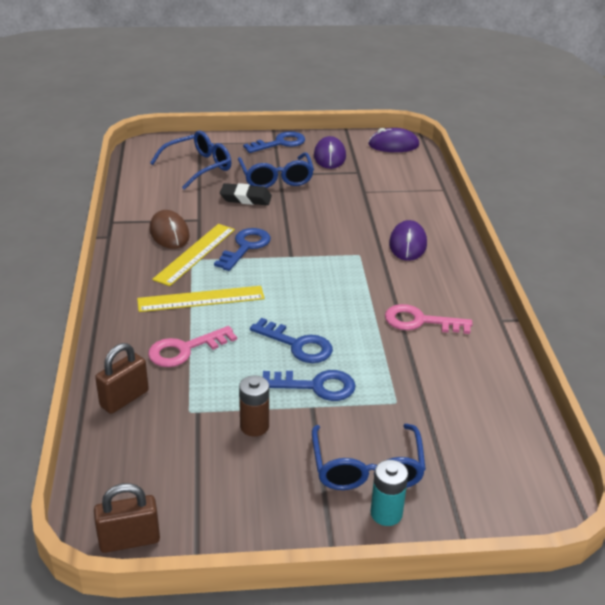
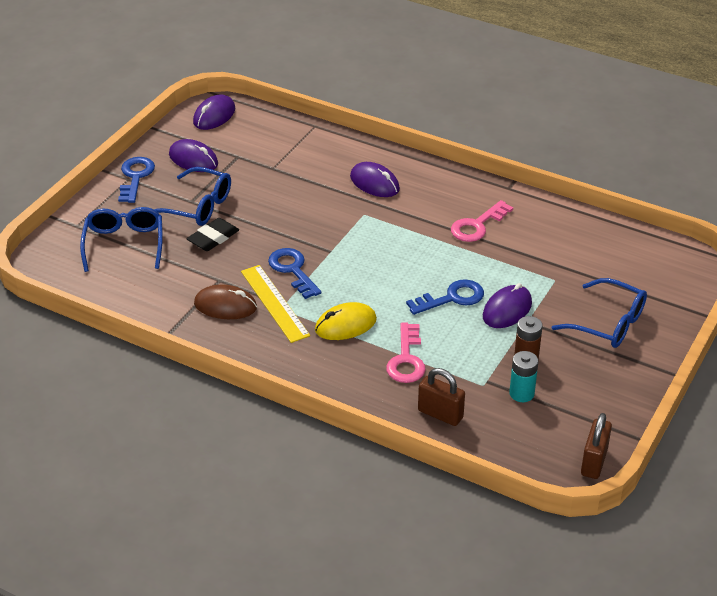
camera: 55 degrees left, 5 degrees up
brown padlock [95,343,149,414] -> brown padlock turned 45 degrees counterclockwise [418,368,465,426]
yellow ruler [137,286,265,312] -> yellow mouse [315,302,377,340]
blue key [263,370,356,401] -> purple mouse [483,283,532,328]
turquoise battery [371,460,408,526] -> turquoise battery moved to [509,351,538,402]

